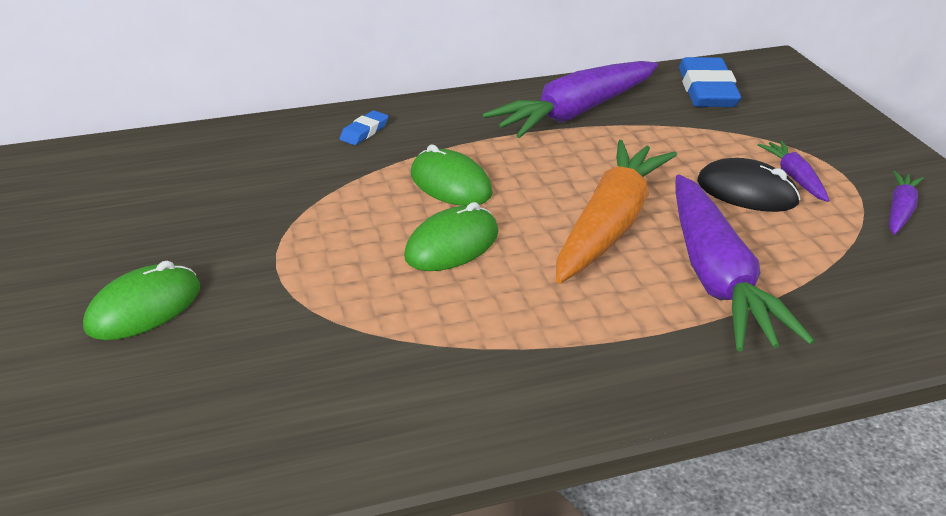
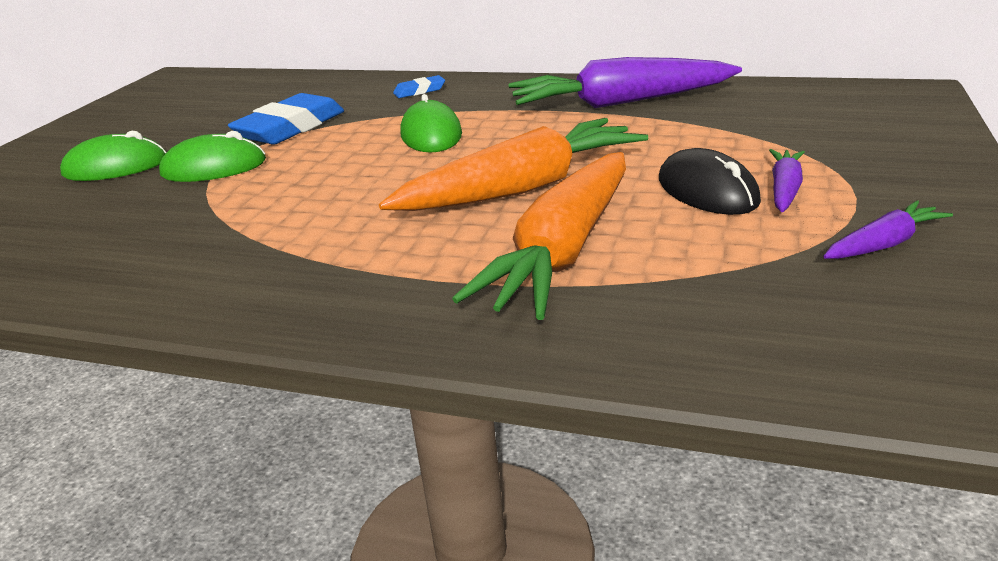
camera: 35 degrees right, 5 degrees down
green mouse [404,202,498,271] -> green mouse moved to [159,131,266,182]
purple carrot [675,175,815,352] -> orange carrot [452,152,626,320]
blue eraser [679,57,741,107] -> blue eraser moved to [228,93,344,145]

